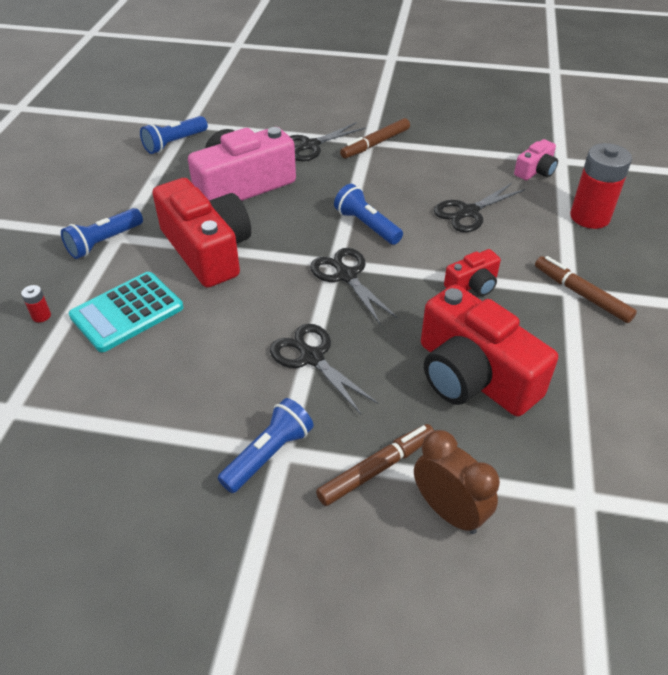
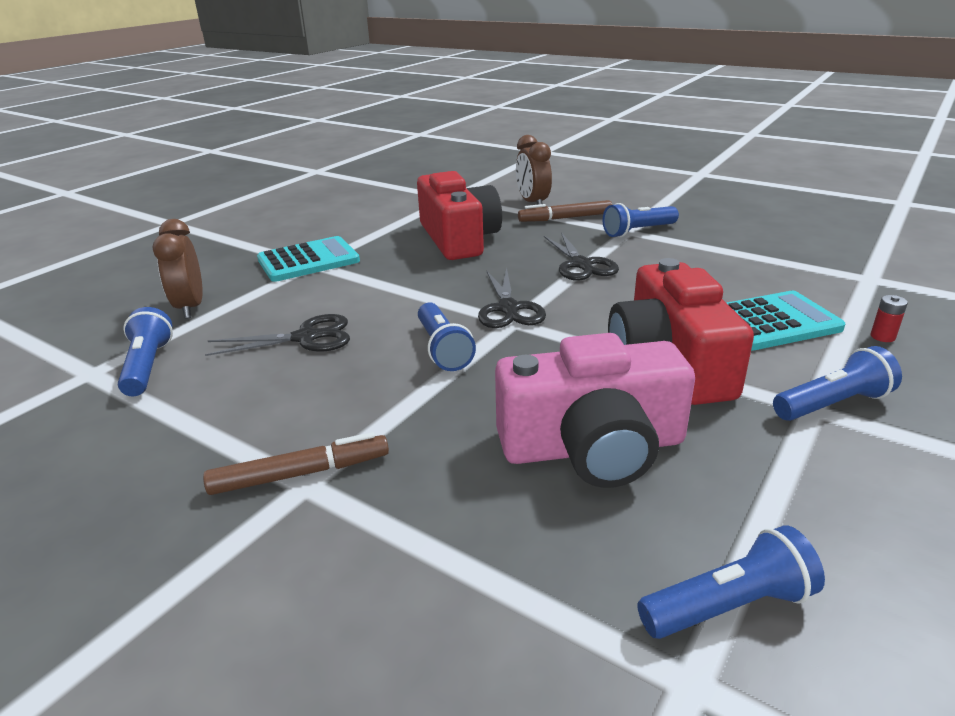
camera: 155 degrees left, 15 degrees down
black scissors [289,122,366,161] -> none
red camera [444,249,501,296] -> none
pink camera [514,139,558,180] -> blue flashlight [118,307,173,397]
brown marker [535,256,637,323] -> turquoise calculator [257,236,360,282]
red battery [570,143,632,229] -> brown clock [153,219,203,319]

